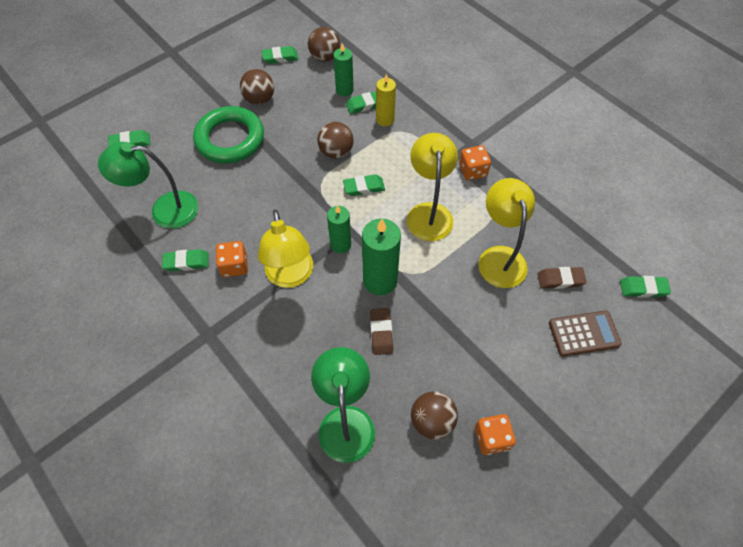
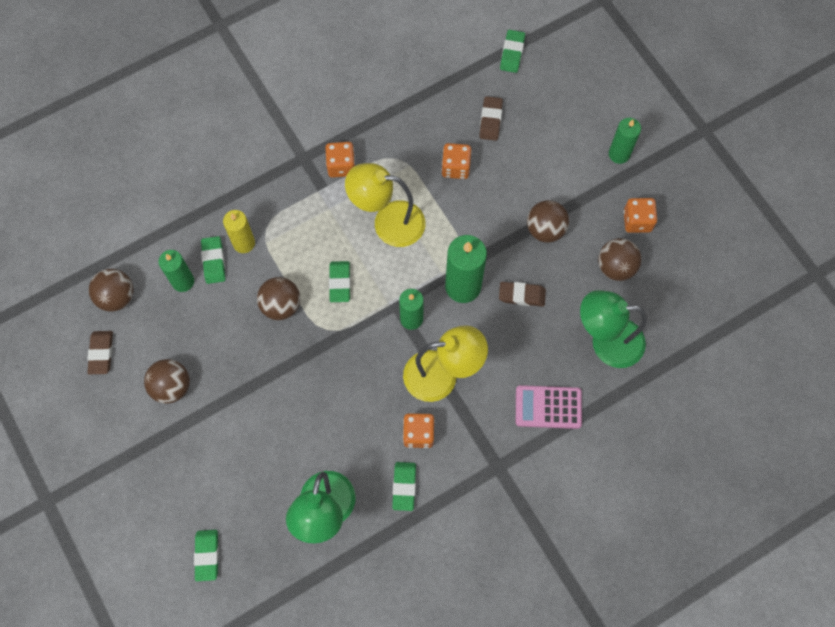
camera: 80 degrees left, 10 degrees up
green ring [193,106,264,163] -> none
green eraser [262,46,299,64] -> brown eraser [87,331,113,374]
yellow lamp [478,178,535,288] -> orange dice [441,143,472,179]
brown calculator [549,311,622,357] -> none
none -> pink calculator [516,385,582,429]
none -> brown ball [527,200,569,243]
none -> green candle [609,118,641,164]

